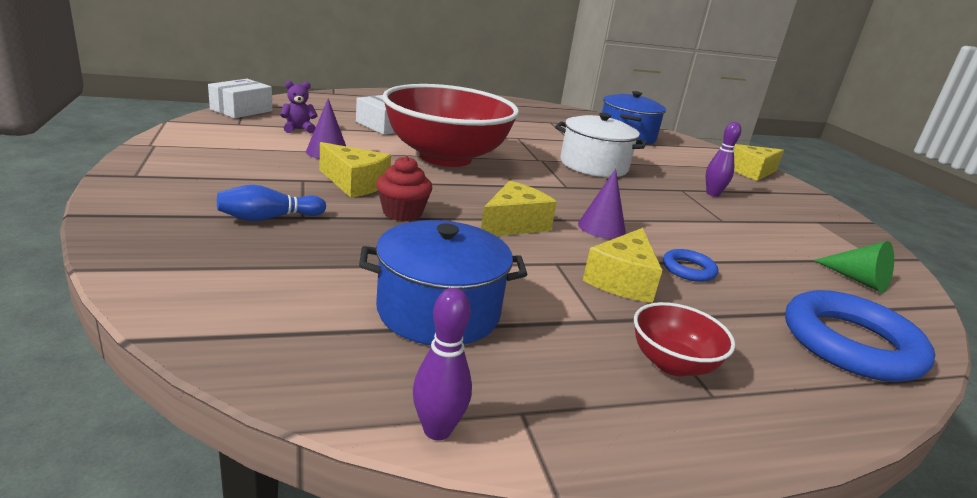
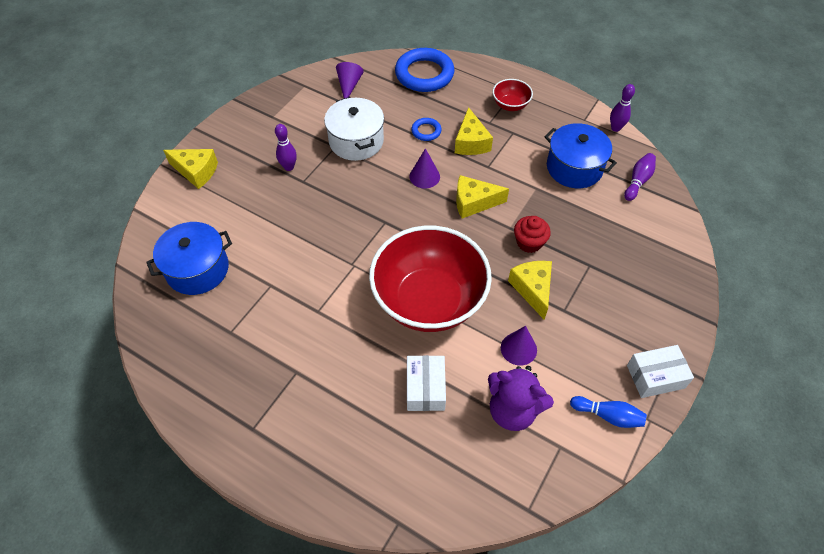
camera: 130 degrees left, 30 degrees up
white box [208,79,273,118] -> white box moved to [627,345,694,398]
blue bowling pin [217,185,326,221] -> blue bowling pin moved to [570,396,647,428]
purple teddy bear [280,81,317,133] -> purple teddy bear [488,366,554,431], size x1.92
white pot [555,113,647,177] -> white pot moved to [324,97,384,161]
yellow cheese [583,228,662,303] -> yellow cheese turned 105 degrees clockwise [455,107,493,155]
green cone [813,241,894,293] -> purple cone [336,62,364,98]
none -> purple bowling pin [624,153,656,201]

